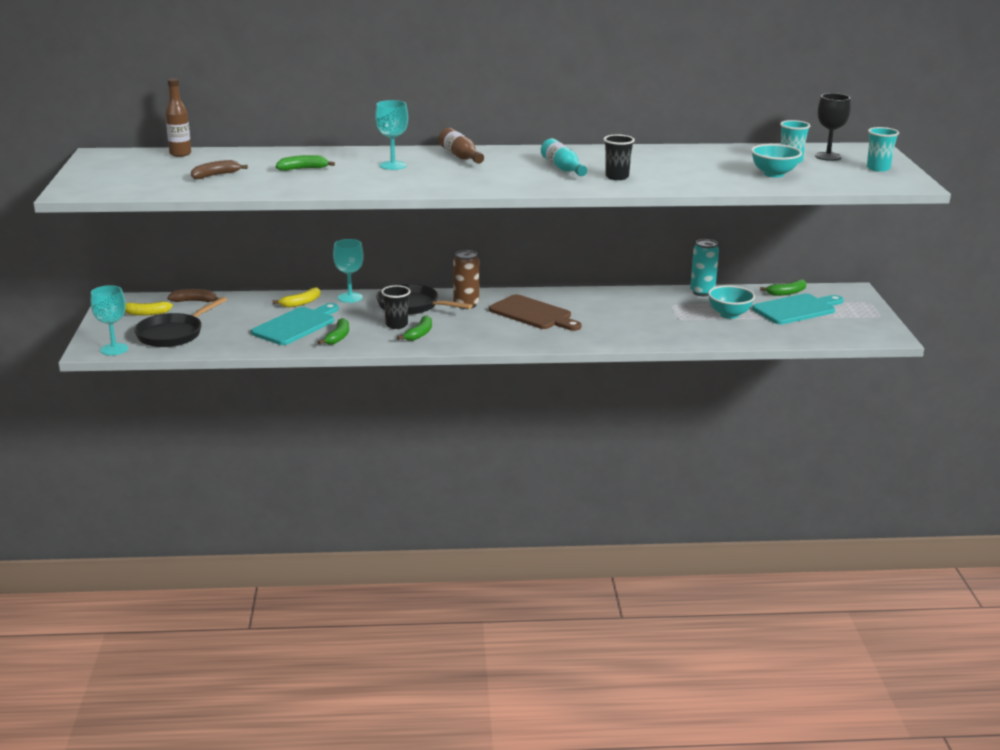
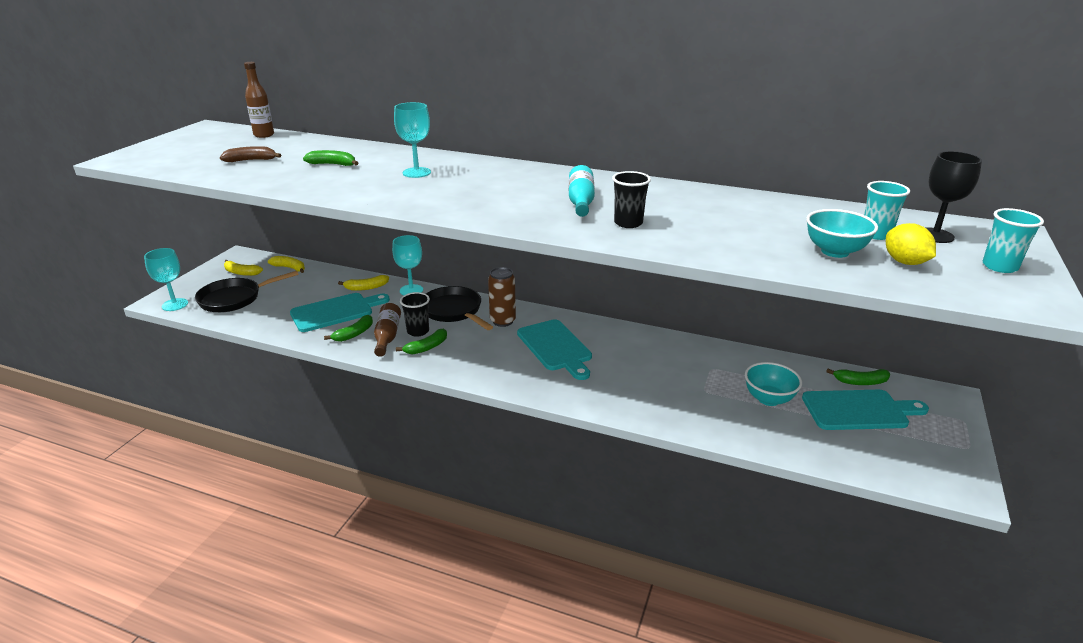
camera: 25 degrees right, 5 degrees up
brown banana [167,289,219,302] -> yellow banana [268,256,305,273]
brown bottle [438,128,484,164] -> brown bottle moved to [374,303,401,357]
brown cutting board [489,294,581,331] -> turquoise cutting board [517,319,592,380]
turquoise can [690,239,719,297] -> none
none -> yellow lemon [886,223,936,265]

